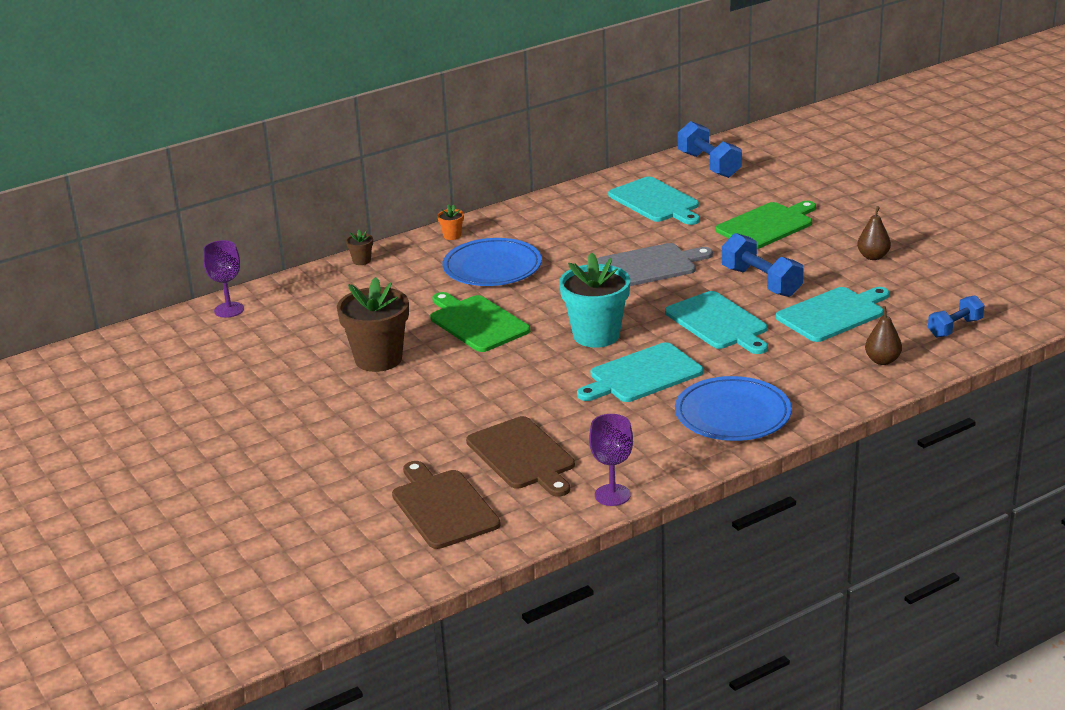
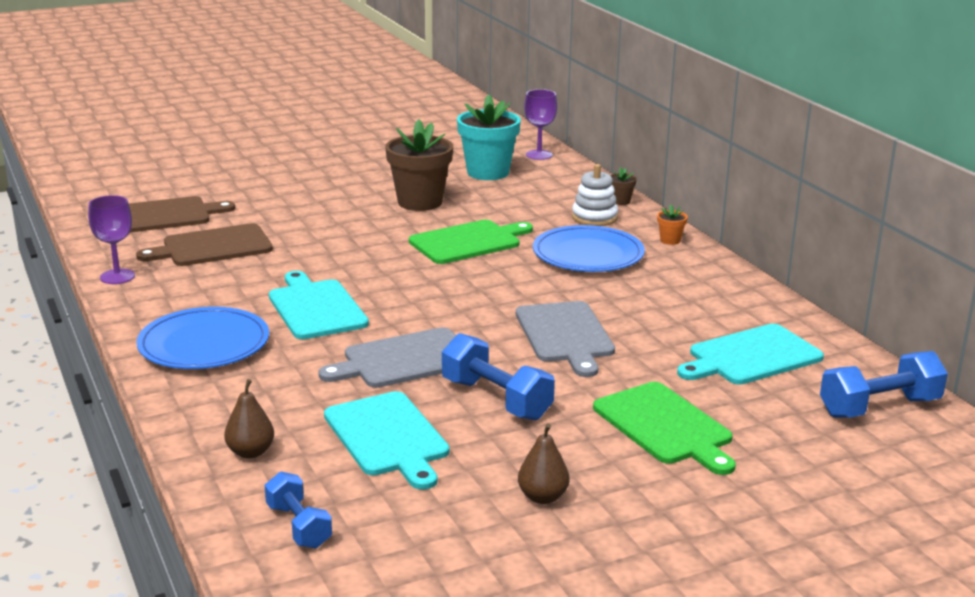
camera: 95 degrees right, 5 degrees down
turquoise flower pot [559,252,630,348] -> turquoise flower pot moved to [457,95,521,180]
turquoise cutting board [665,291,768,354] -> grey cutting board [318,327,456,388]
blue dumbbell [722,233,804,297] -> blue dumbbell turned 75 degrees clockwise [442,333,555,421]
none -> white stacking toy [572,164,618,226]

